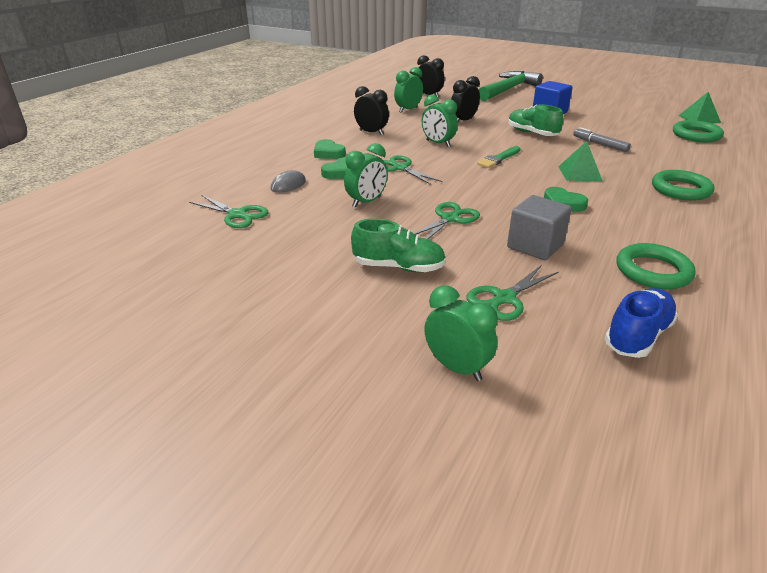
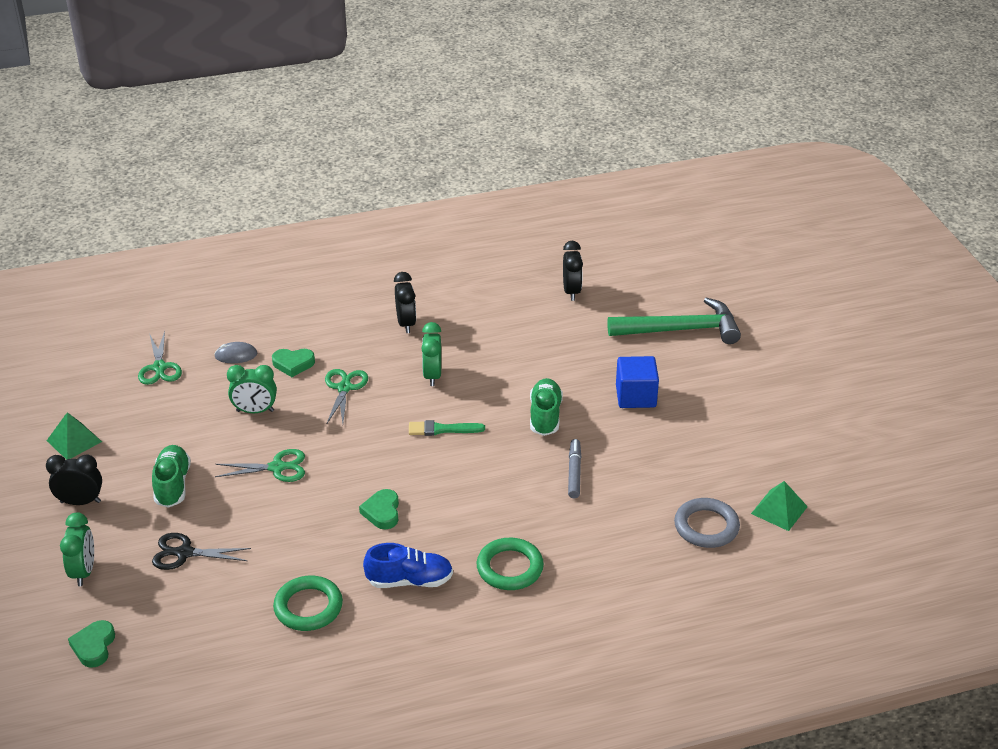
camera: 45 degrees right, 5 degrees up
green heart [314,139,346,159] -> green heart moved to [68,620,115,668]
green shoe [351,219,446,272] -> green shoe turned 150 degrees counterclockwise [152,445,191,508]
green clock [394,67,423,113] -> none
black clock [451,76,480,122] -> black clock moved to [46,454,102,505]
green scissors [466,265,559,321] -> black scissors [152,533,251,570]
grey cube [507,195,572,260] -> none
green pyramid [558,141,602,181] -> green pyramid moved to [47,412,102,460]
blue shoe [604,288,678,358] -> blue shoe moved to [363,543,453,588]
green ring [673,120,724,142] -> grey ring [674,498,740,548]

